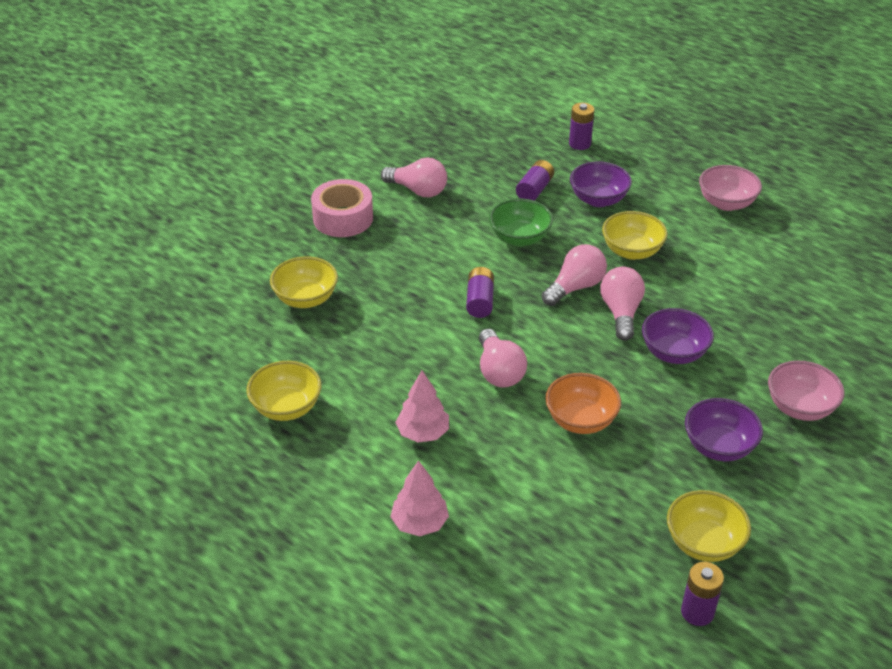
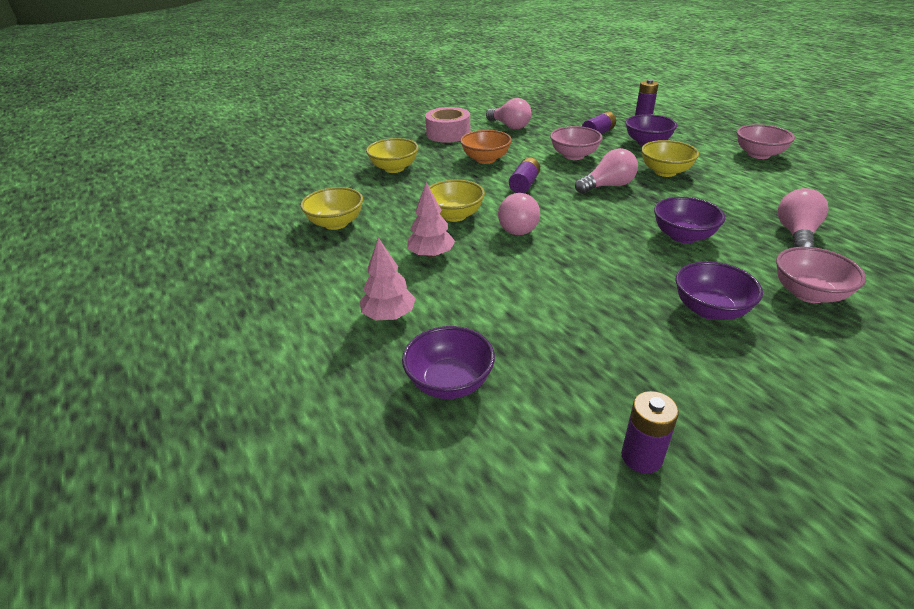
camera: 20 degrees right, 5 degrees down
green bowl [489,199,553,246] -> pink bowl [550,126,602,160]
orange bowl [545,373,621,434] -> orange bowl moved to [460,130,512,164]
pink light bulb [600,267,645,341] -> pink light bulb moved to [778,188,828,248]
yellow bowl [667,490,751,562] -> yellow bowl moved to [429,180,485,222]
none -> purple bowl [402,326,495,399]

